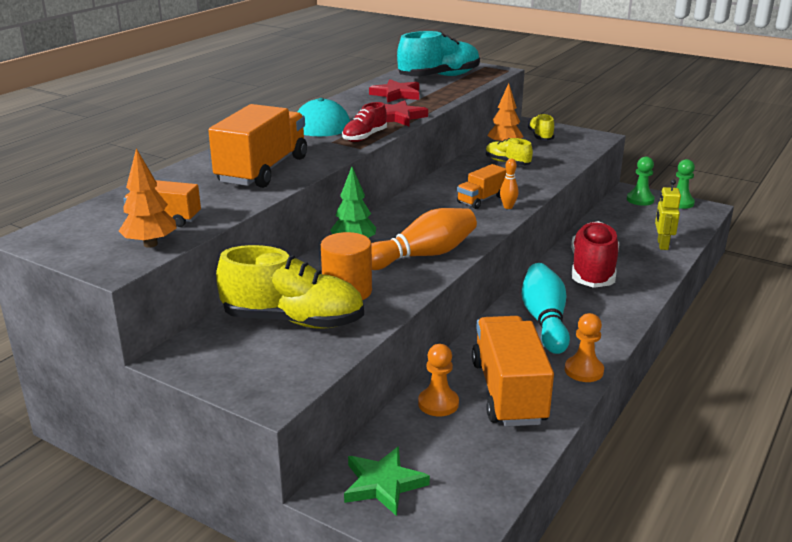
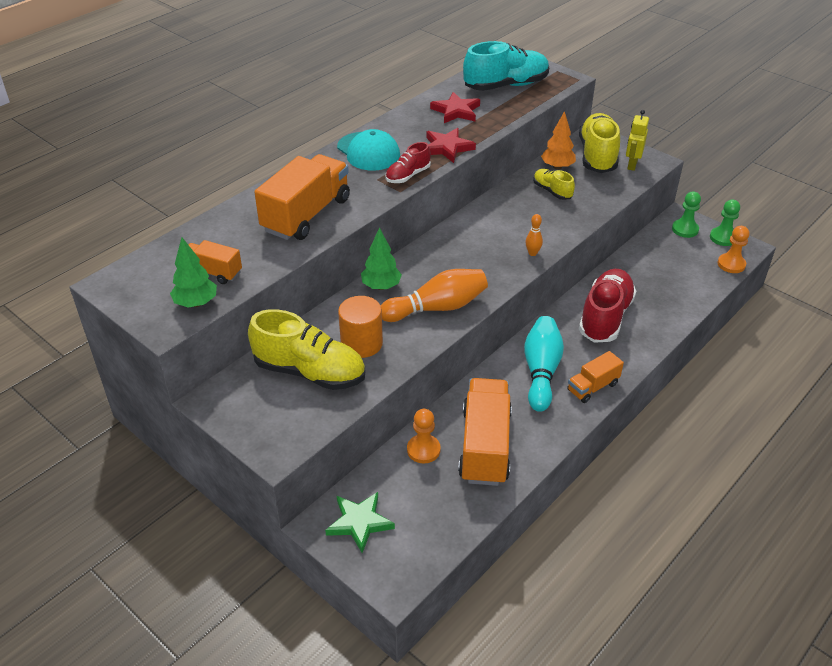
camera: 10 degrees right, 15 degrees up
orange tree [119,148,177,248] -> green tree [170,237,217,308]
orange truck [457,164,506,209] -> orange truck moved to [567,351,624,403]
yellow shoe [528,113,555,140] -> yellow shoe [579,113,620,173], size x1.88
orange pawn [565,313,604,382] -> orange pawn moved to [717,226,749,273]
yellow robot [655,179,681,250] -> yellow robot moved to [626,110,649,171]

